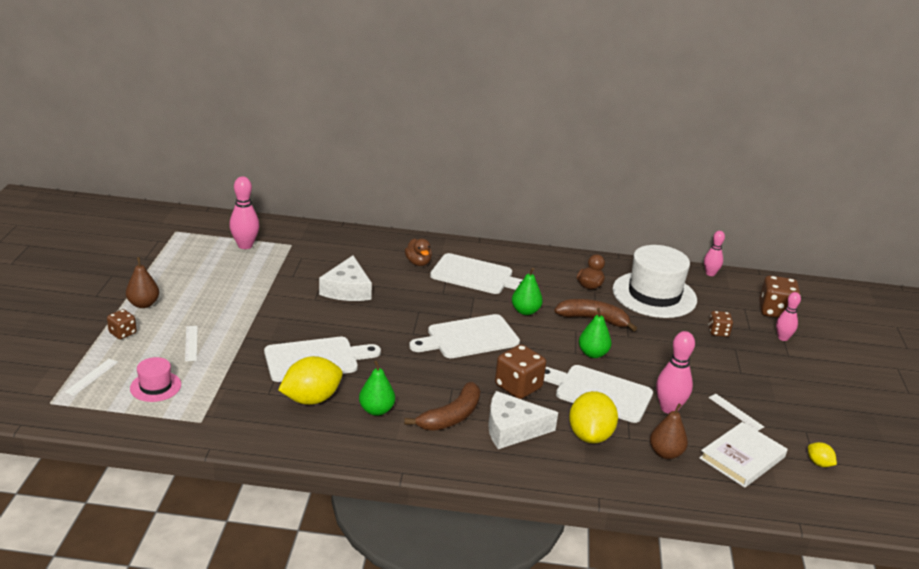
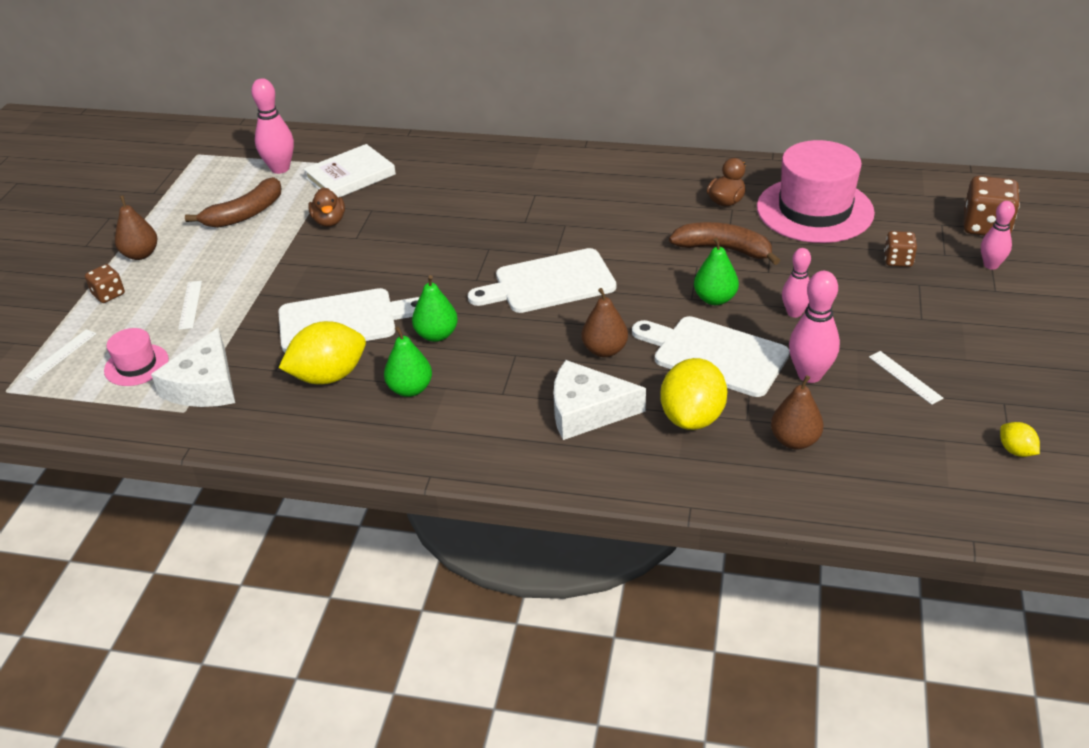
camera: 10 degrees right, 10 degrees up
white cheese [319,255,372,301] -> white cheese moved to [151,327,235,407]
brown banana [404,382,480,431] -> brown banana moved to [185,177,281,228]
brown duck [405,238,432,266] -> brown duck moved to [308,188,345,227]
white cutting board [430,253,523,294] -> none
brown dice [495,344,546,399] -> brown pear [581,288,628,357]
green pear [512,268,543,315] -> green pear moved to [412,275,458,342]
white hat [613,245,697,318] -> pink hat [757,140,875,243]
white book [699,422,787,488] -> white book moved to [303,144,396,198]
pink bowling pin [704,231,725,276] -> pink bowling pin moved to [782,248,811,318]

